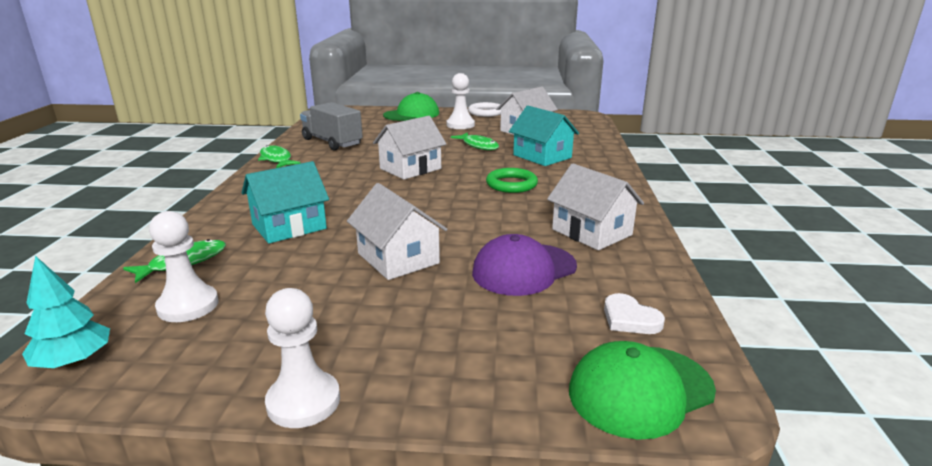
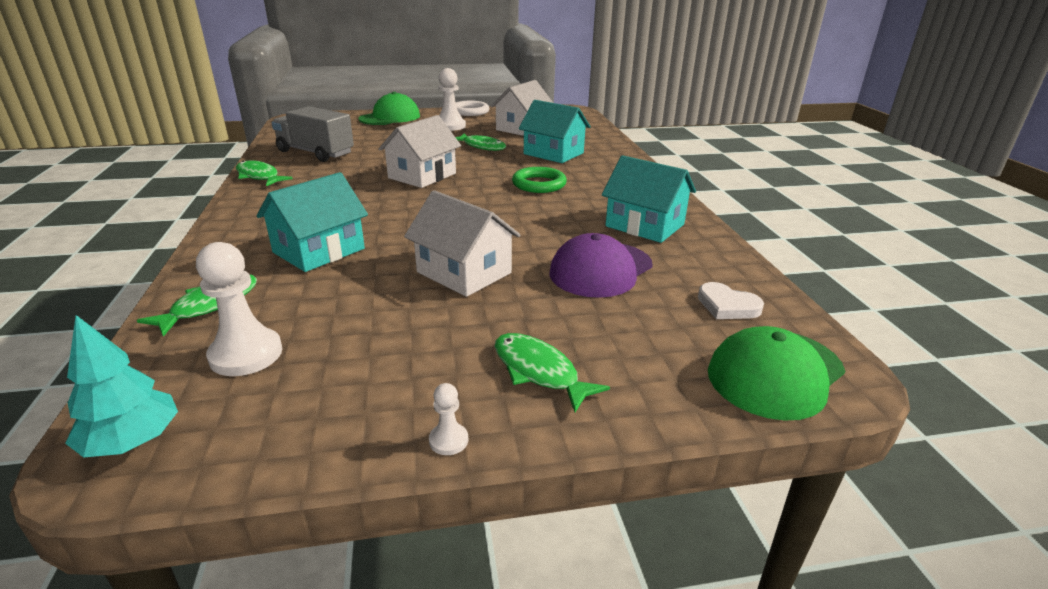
camera: 15 degrees left, 5 degrees up
white pawn [265,288,340,428] -> white pawn [429,383,468,455], size x0.48
white house [547,163,644,250] -> turquoise house [602,155,696,243]
none -> green fish [495,333,610,412]

